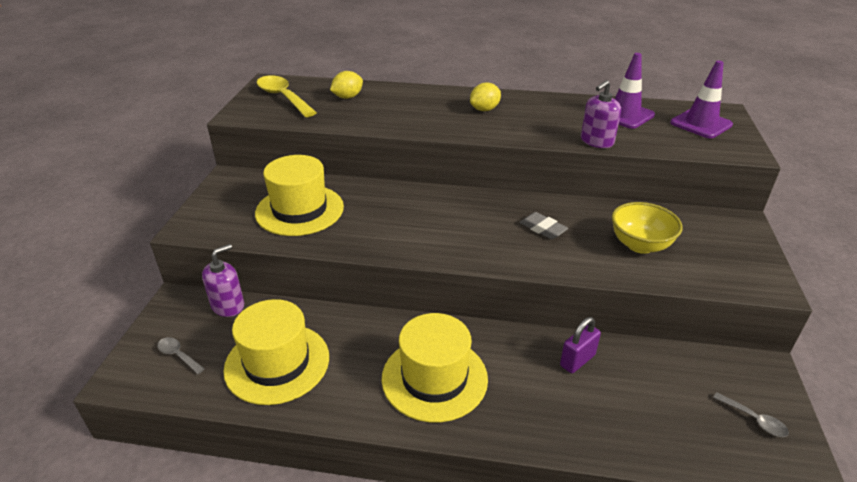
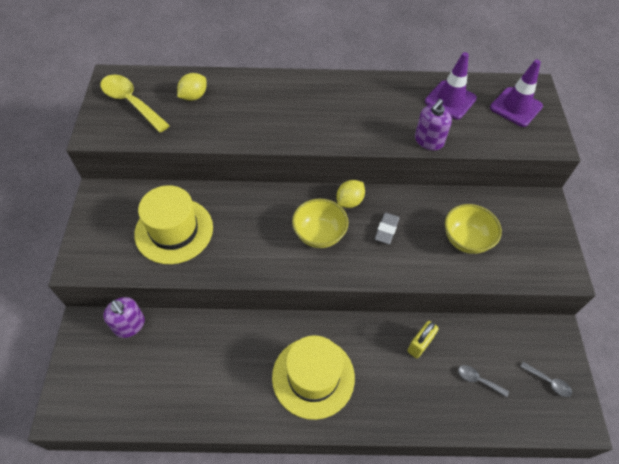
camera: 10 degrees left, 20 degrees up
grey spoon [157,337,205,374] -> grey spoon moved to [458,365,509,397]
purple soap dispenser [202,244,244,317] -> purple soap dispenser turned 105 degrees clockwise [103,297,145,338]
yellow hat [223,299,329,405] -> none
yellow lemon [470,82,501,111] -> yellow lemon moved to [336,180,365,208]
grey eraser [520,212,568,239] -> grey eraser turned 75 degrees clockwise [375,213,400,244]
purple padlock [560,317,601,373] -> yellow padlock [407,321,439,358]
none -> yellow bowl [292,199,348,248]

